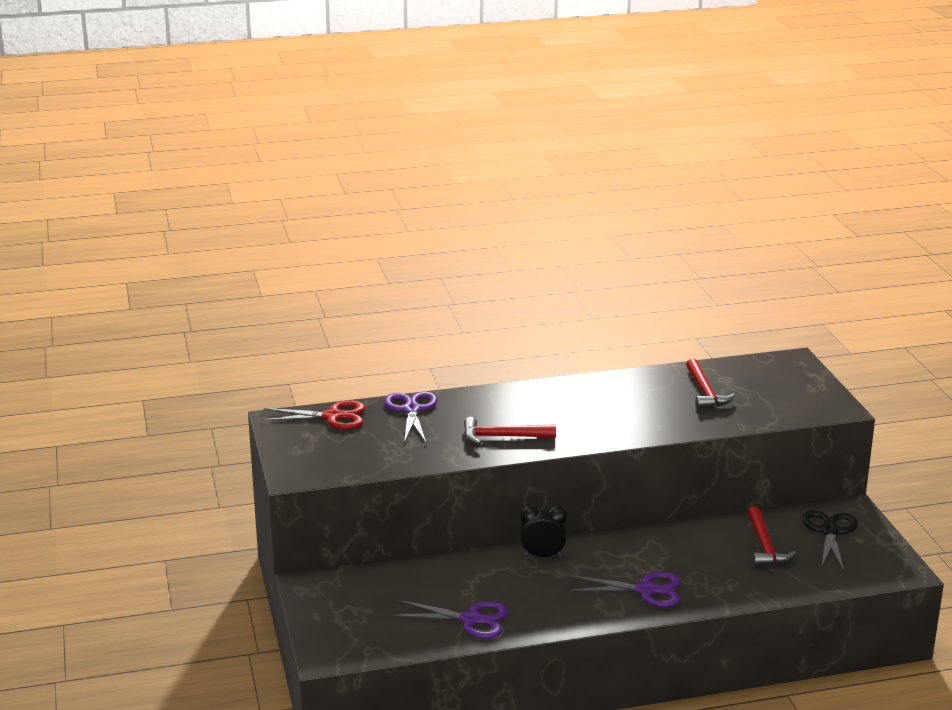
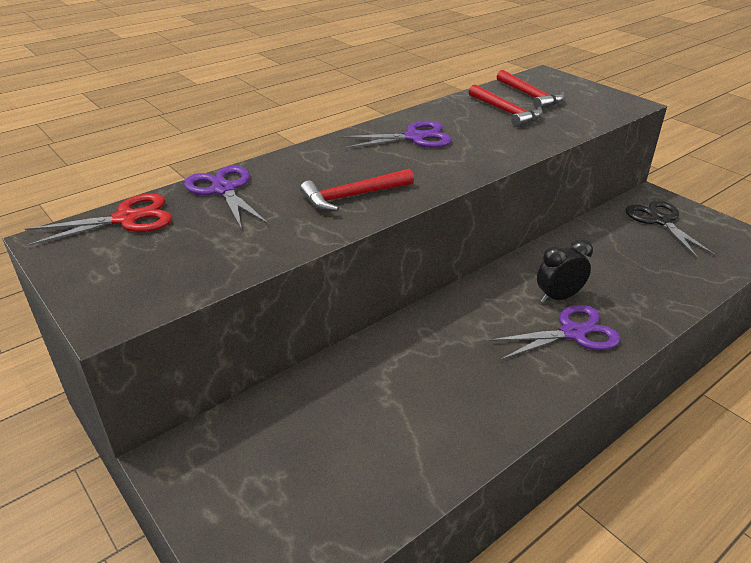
camera: 25 degrees left, 10 degrees up
purple scissors [393,600,509,639] -> purple scissors moved to [339,121,452,149]
black clock [520,505,567,557] -> black clock moved to [537,239,593,303]
red hammer [748,506,796,566] -> red hammer moved to [496,70,565,109]

